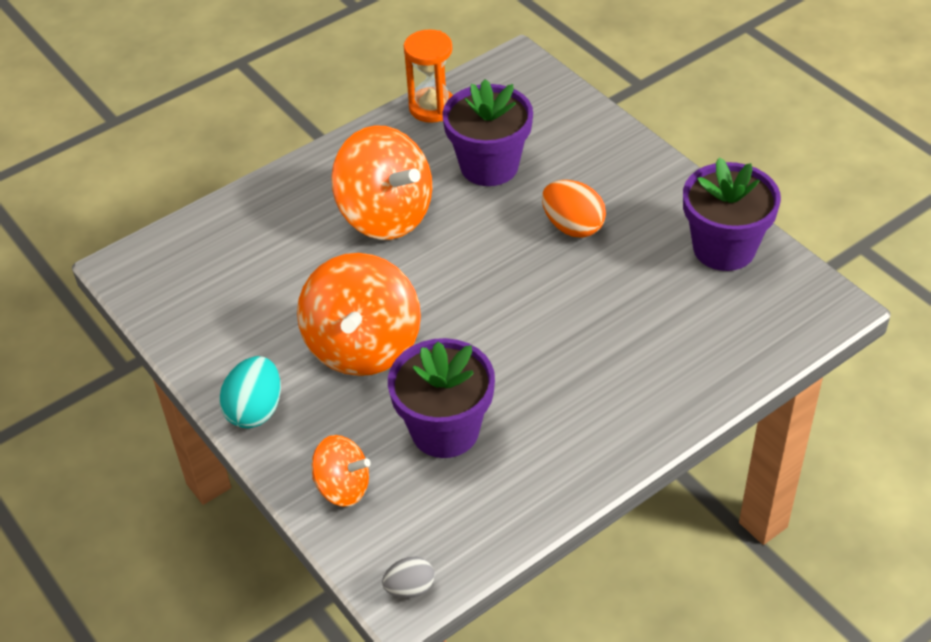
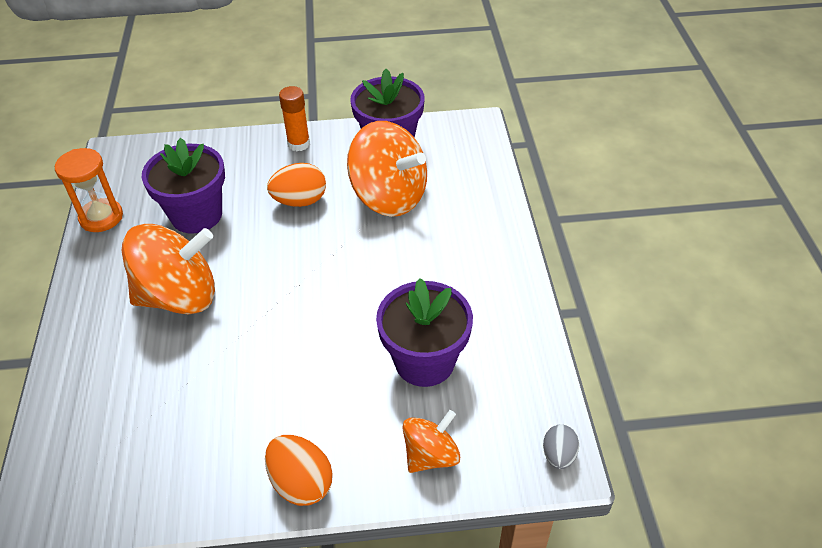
camera: 60 degrees left, 0 degrees up
turquoise egg [219,356,281,428] -> orange egg [265,435,333,506]
orange spinning top [297,253,421,376] -> orange spinning top moved to [347,121,427,217]
none -> orange glue stick [279,86,310,151]

